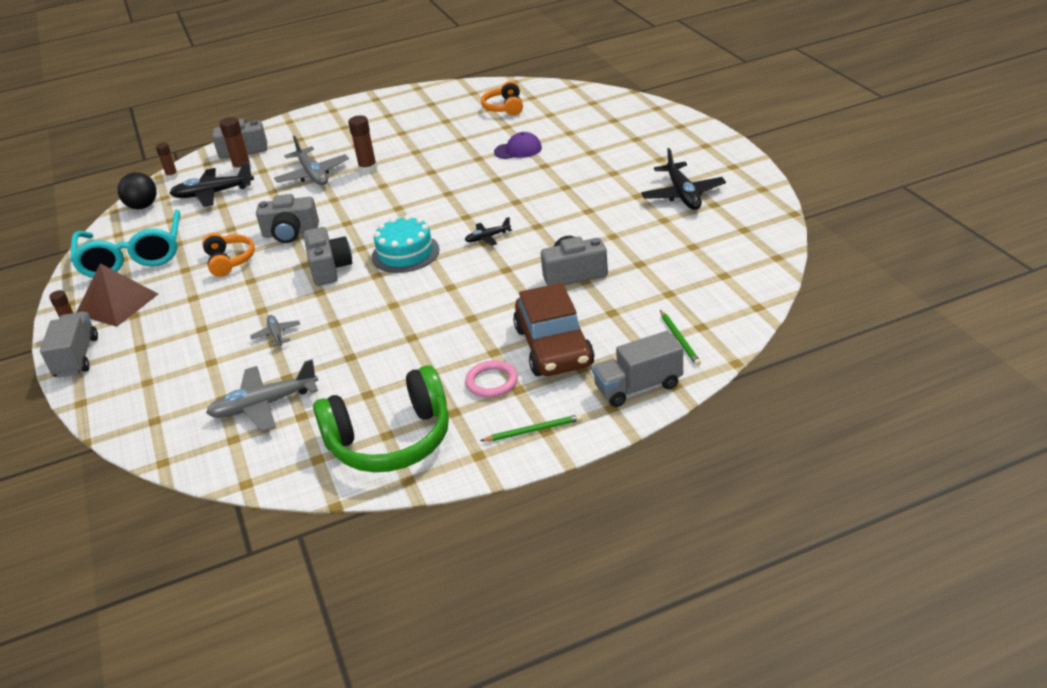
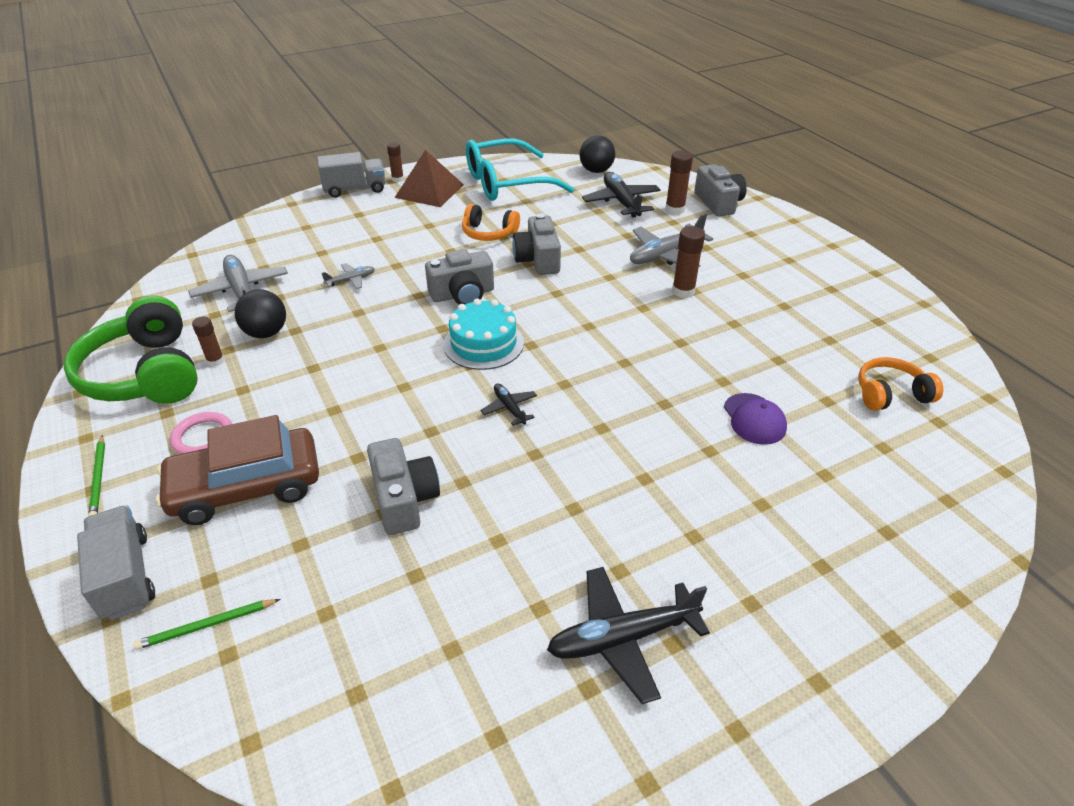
camera: 80 degrees right, 5 degrees up
brown glue stick [156,143,178,179] -> brown glue stick moved to [192,317,224,367]
orange headphones [202,233,255,277] -> orange headphones turned 45 degrees clockwise [462,204,520,241]
none -> black ball [235,289,286,338]

